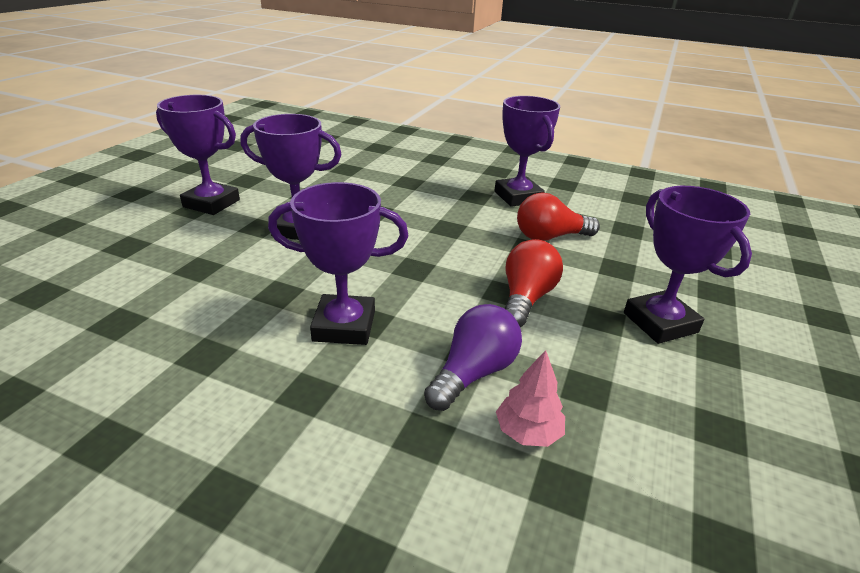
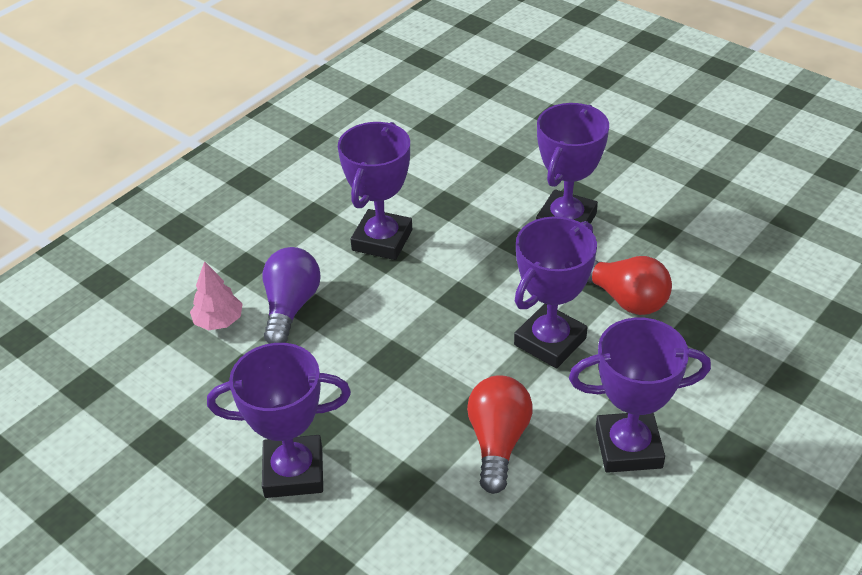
camera: 110 degrees right, 10 degrees up
purple trophy [156,95,240,215] -> purple trophy moved to [514,217,597,368]
purple light bulb [424,304,522,411] -> purple light bulb turned 135 degrees counterclockwise [263,247,321,344]
red light bulb [504,239,563,328] -> red light bulb moved to [588,256,672,315]

